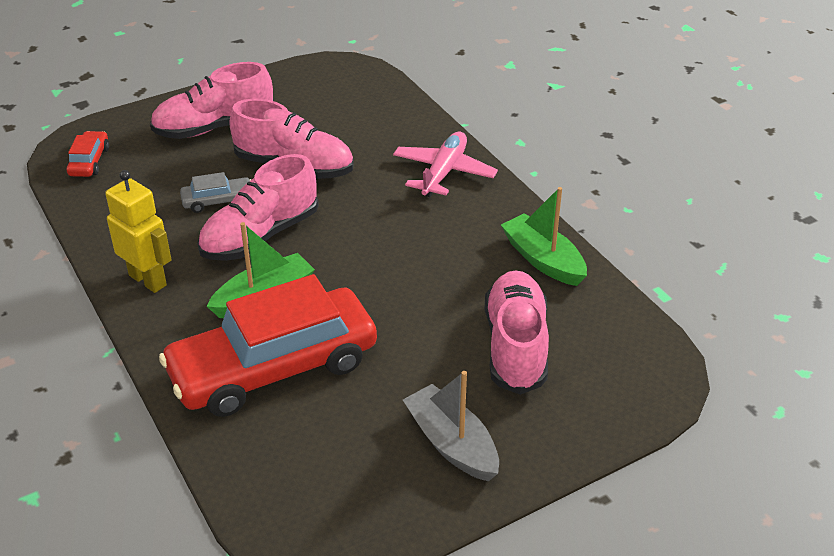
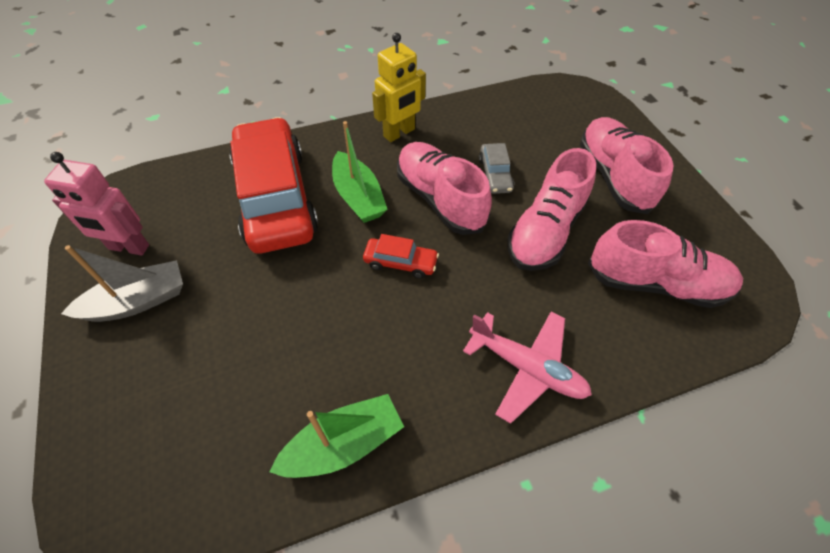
camera: 100 degrees right, 15 degrees up
red car [67,131,109,177] -> red car moved to [363,234,439,279]
pink shoe [484,271,549,395] -> pink shoe moved to [588,220,743,308]
none -> pink robot [44,152,149,256]

